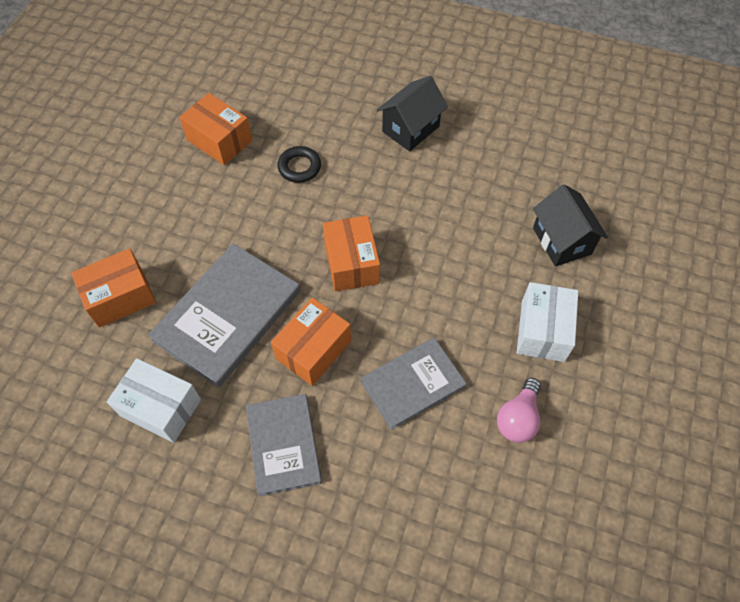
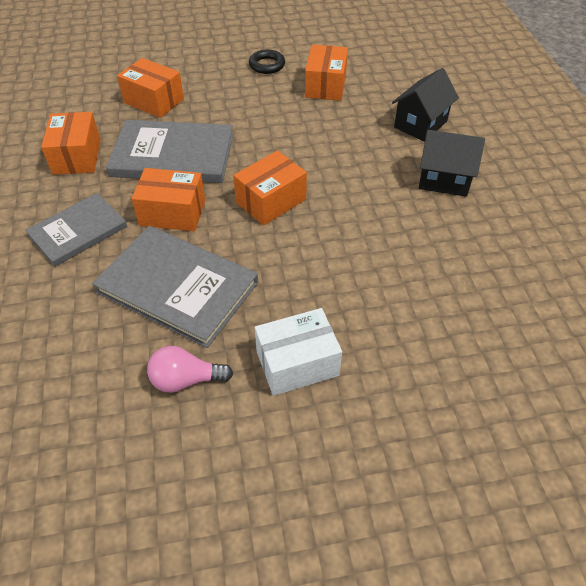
camera: 60 degrees right, 10 degrees down
white box [107,358,201,443] -> orange box [41,112,101,175]
black ring [277,146,321,183] -> black ring moved to [249,49,285,74]
grey book [361,338,467,430] -> grey book [92,226,258,348], size x1.54
black house [533,184,608,267] -> black house moved to [392,68,459,142]

